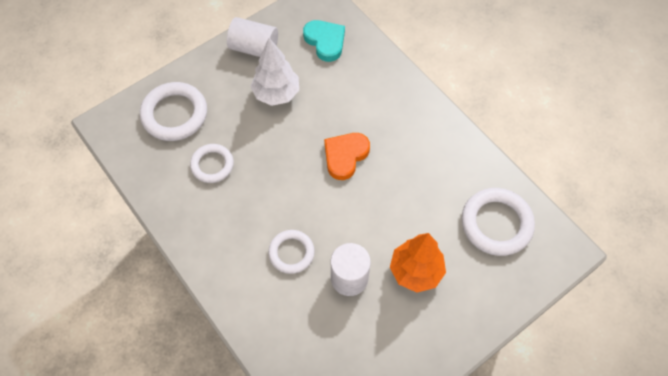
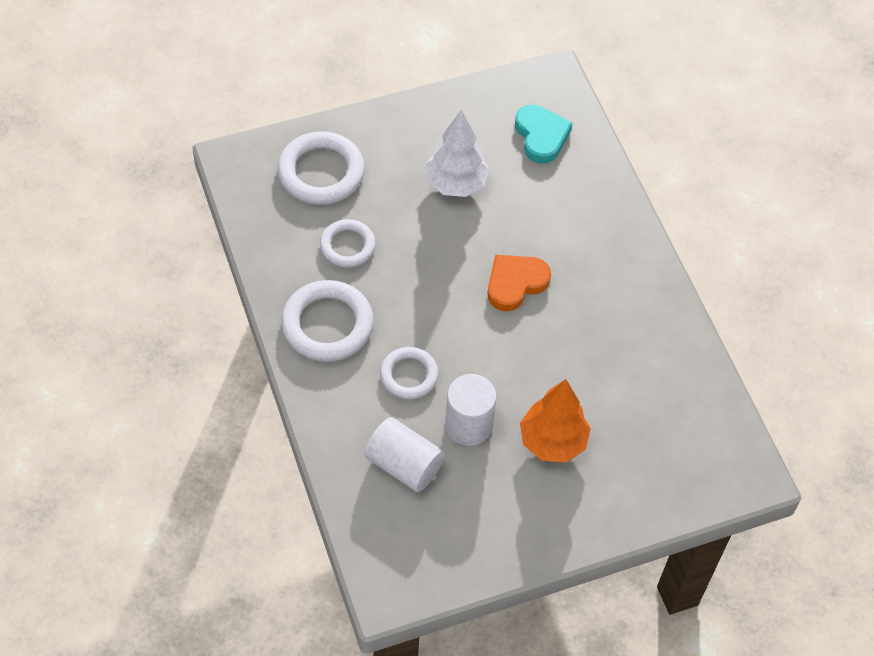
camera: 15 degrees right, 5 degrees down
white cylinder [227,17,278,57] -> white cylinder moved to [364,417,445,492]
white ring [462,188,535,256] -> white ring moved to [281,280,374,362]

